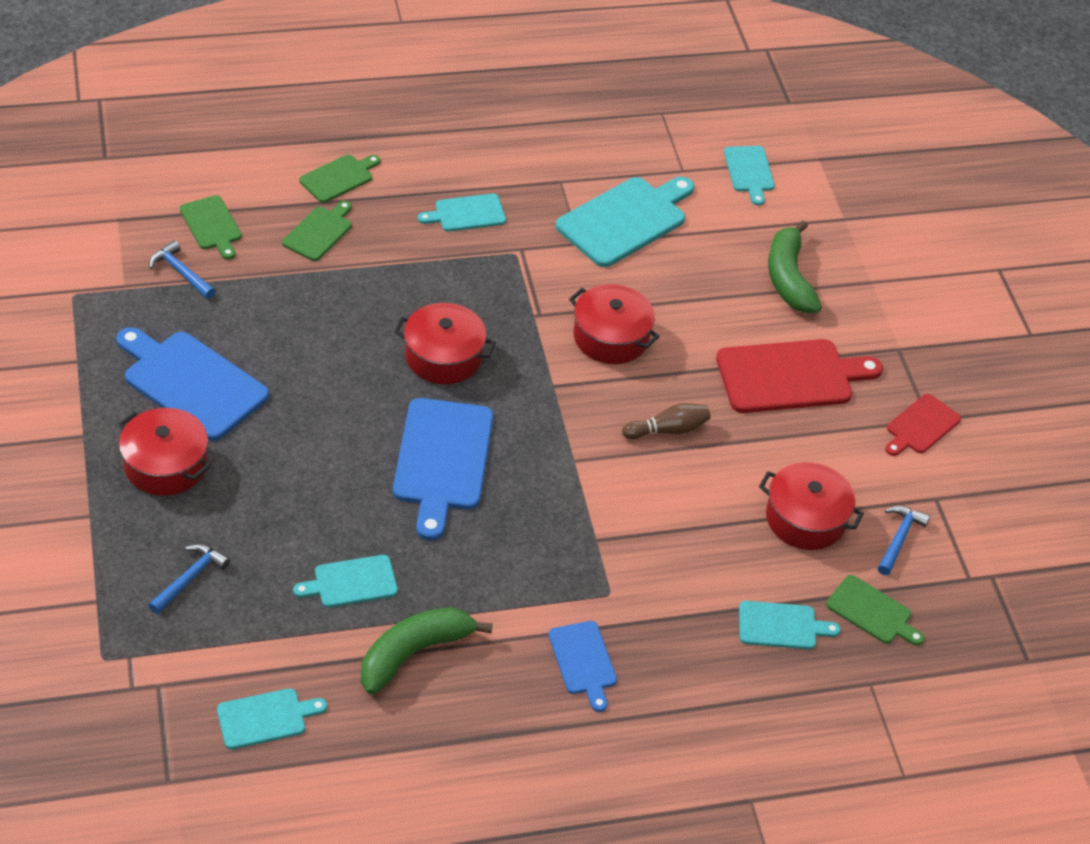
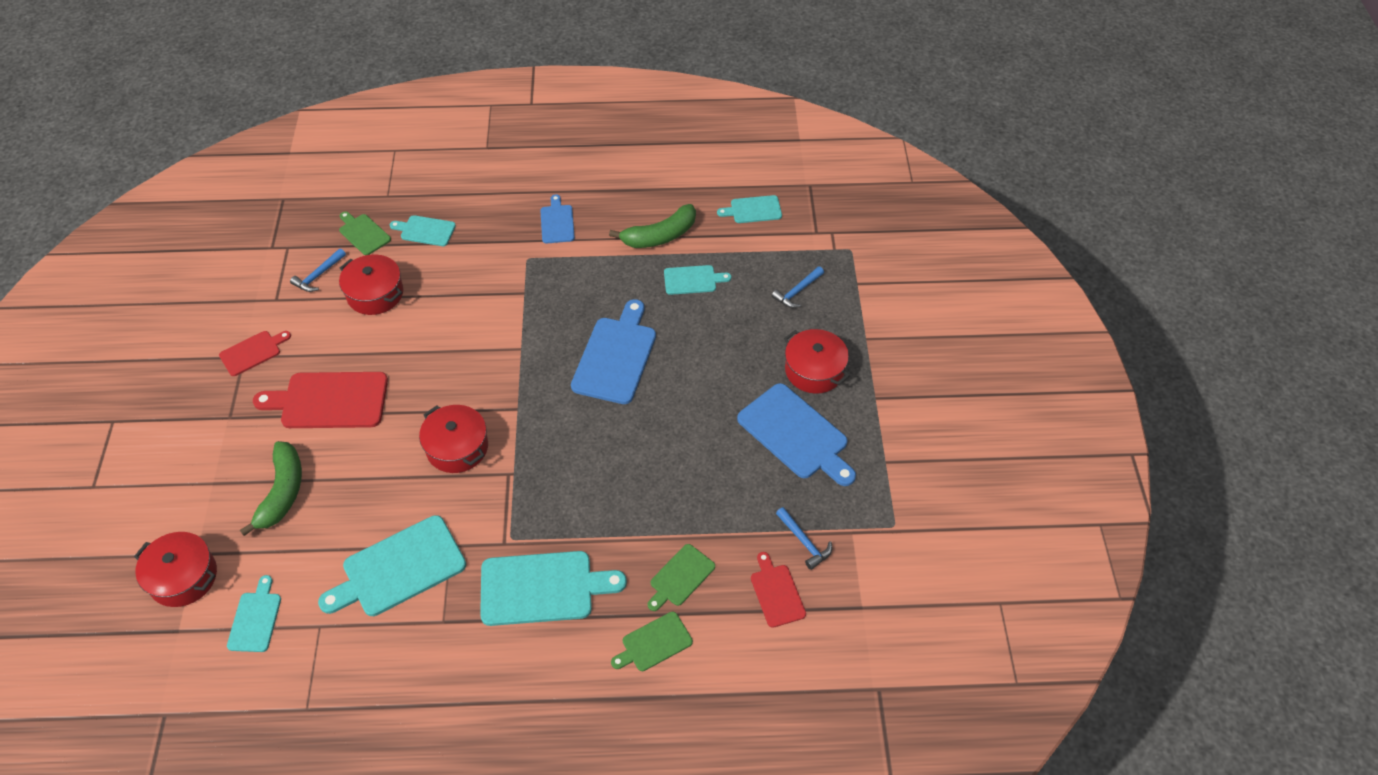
camera: 165 degrees left, 5 degrees up
green cutting board [180,195,242,260] -> red cutting board [751,552,806,628]
red pot [394,303,496,384] -> red pot moved to [134,532,217,607]
turquoise cutting board [418,193,506,232] -> turquoise cutting board [480,551,627,626], size x1.81
brown bowling pin [622,403,711,439] -> none

